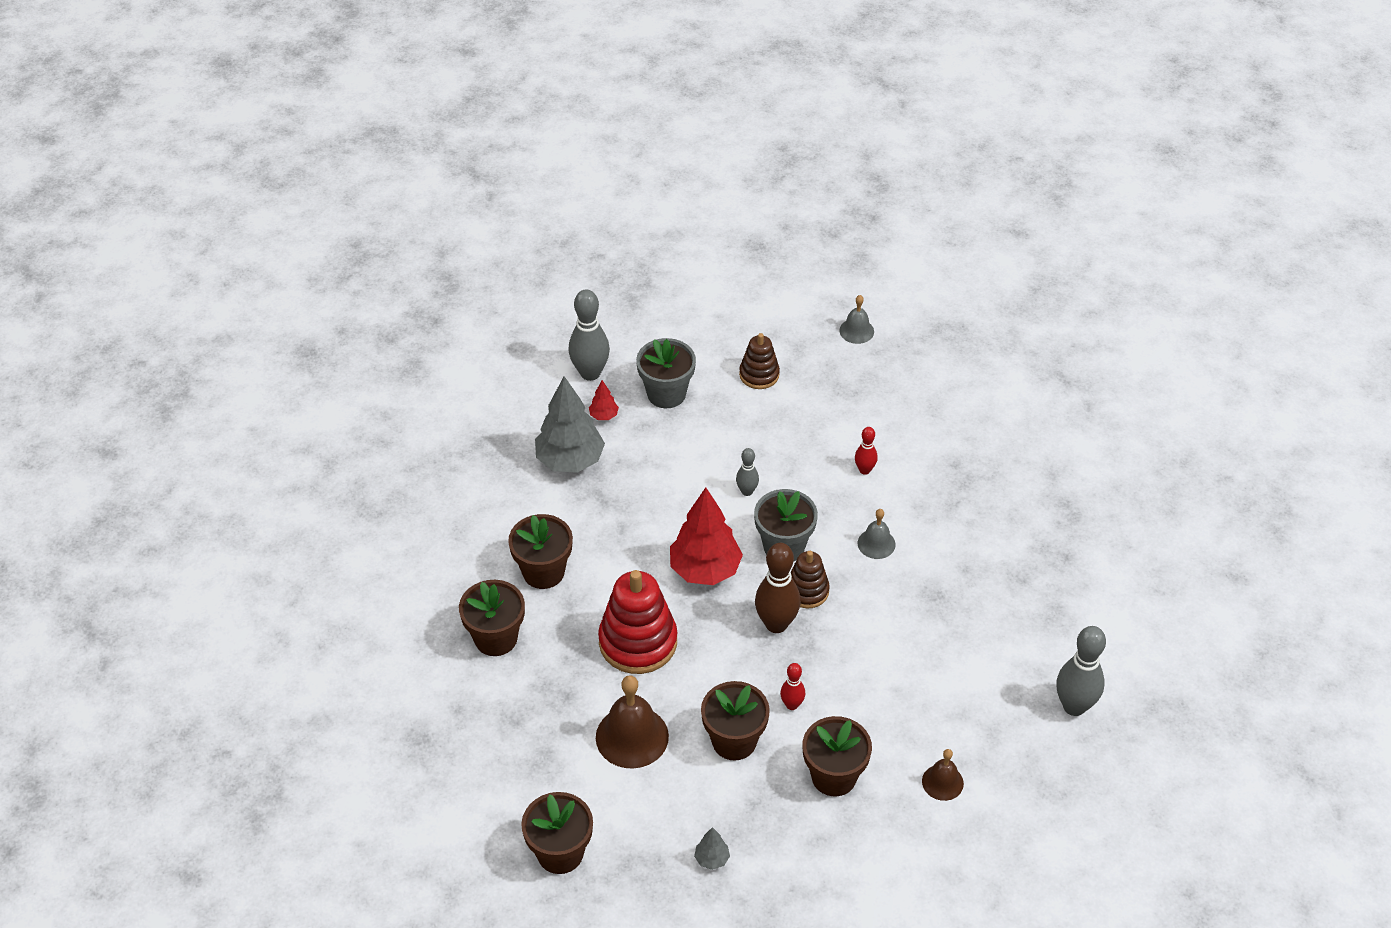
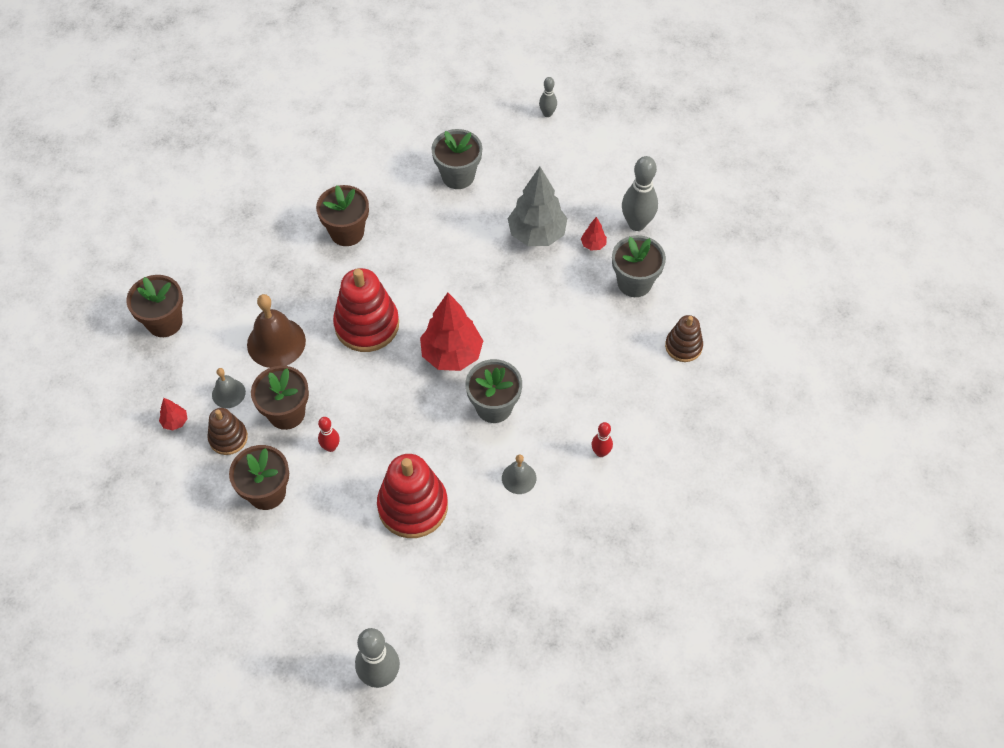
camera: 75 degrees right, 10 degrees up
brown flower pot [508,514,573,589] -> none
grey tree [694,827,730,870] -> red tree [159,398,187,431]
grey bowling pin [736,448,759,496] -> grey bowling pin moved to [539,77,557,117]
brown bowling pin [755,543,801,633] -> none
brown stacking toy [791,551,830,608] -> brown stacking toy moved to [207,408,248,455]
grey bell [839,295,874,344] -> grey bell moved to [212,368,246,408]
brown bell [922,749,964,801] -> none
none -> red stacking toy [377,454,448,538]
none -> grey flower pot [431,129,482,189]

